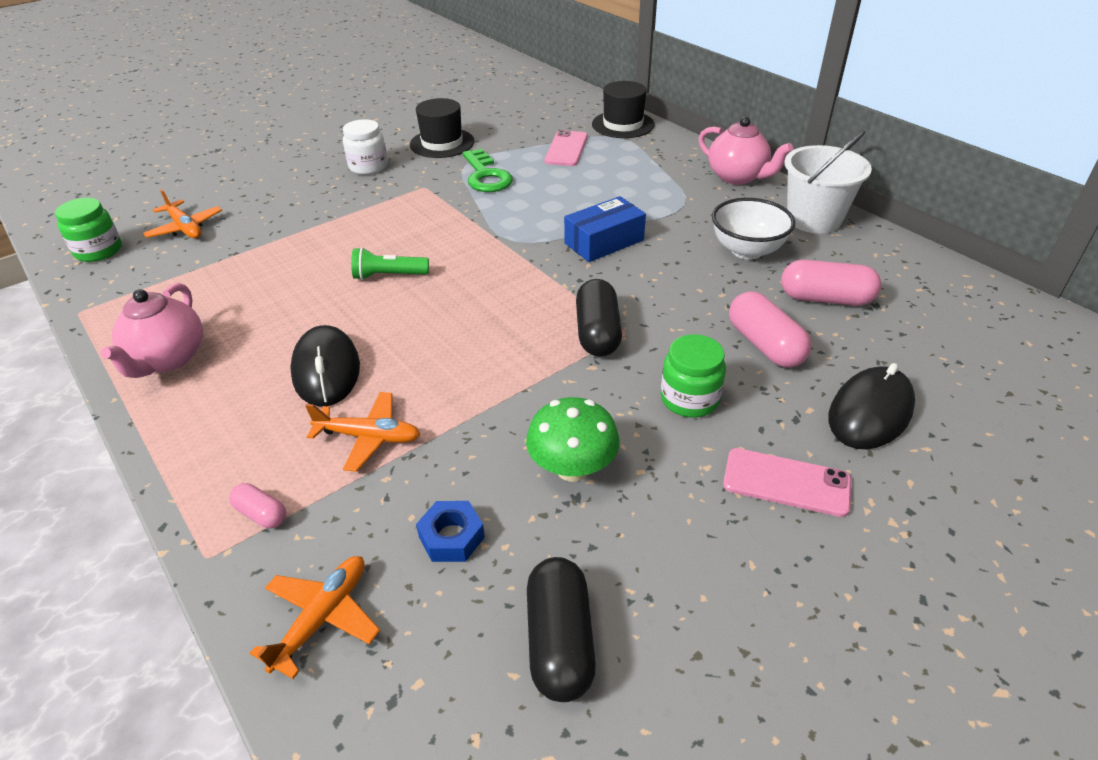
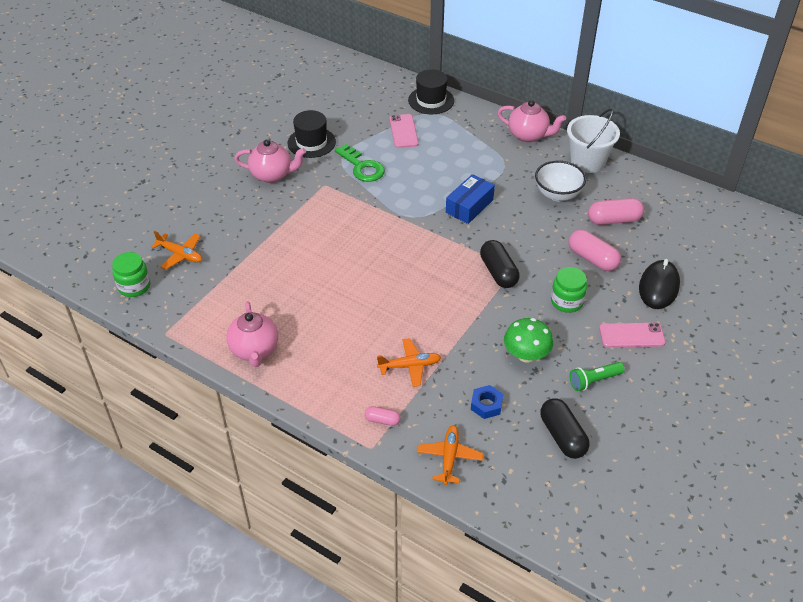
camera: 20 degrees left, 5 degrees up
black mouse [290,325,360,407] -> none
white jar [343,119,388,175] -> pink teapot [234,139,306,183]
green flashlight [351,247,429,280] -> green flashlight moved to [569,362,625,391]

